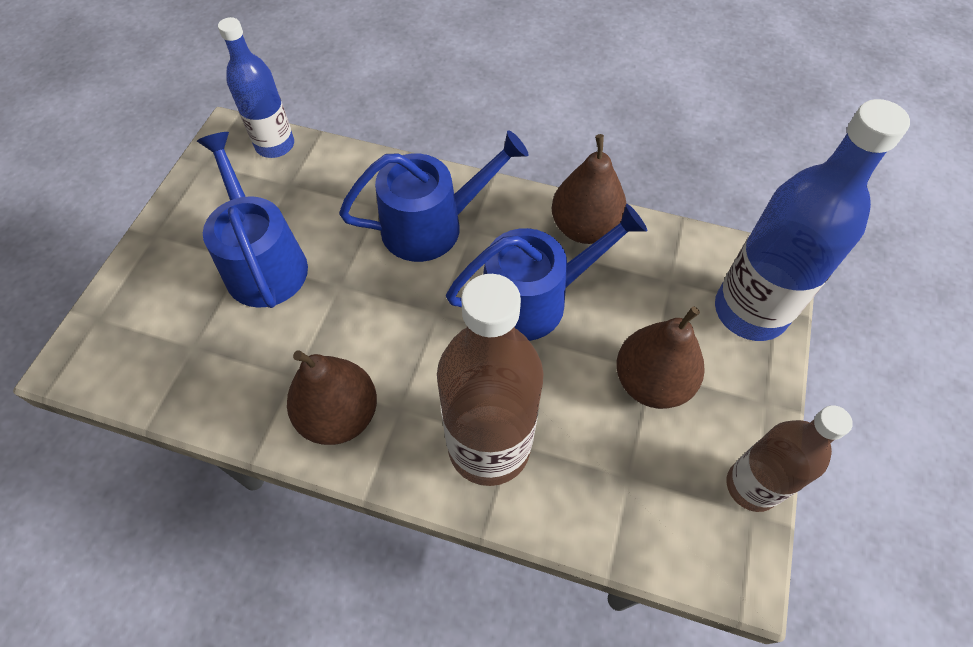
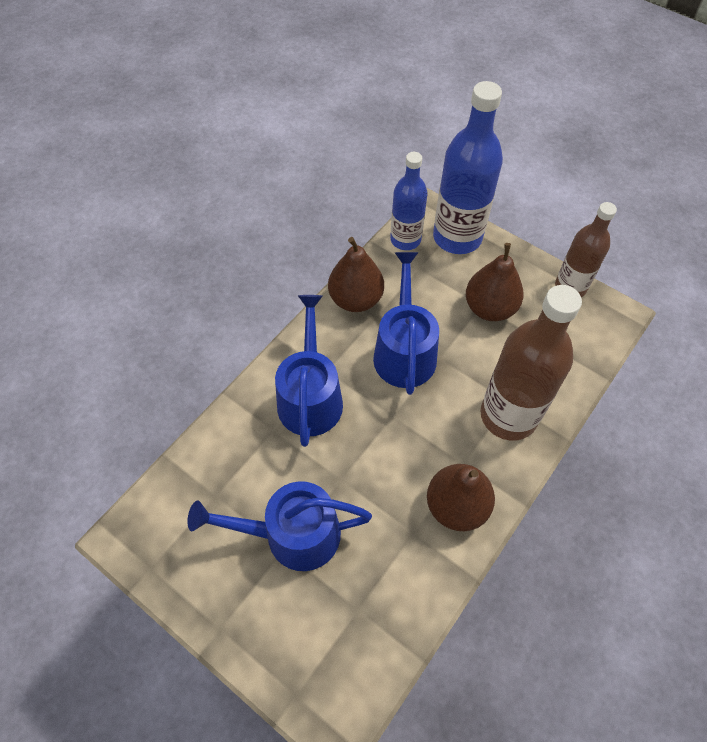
camera: 70 degrees left, 0 degrees up
blue bottle [218,17,294,158] -> blue bottle moved to [390,152,428,250]

